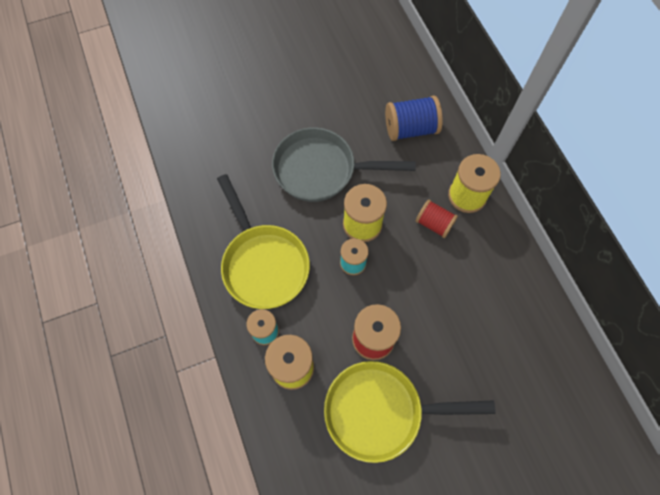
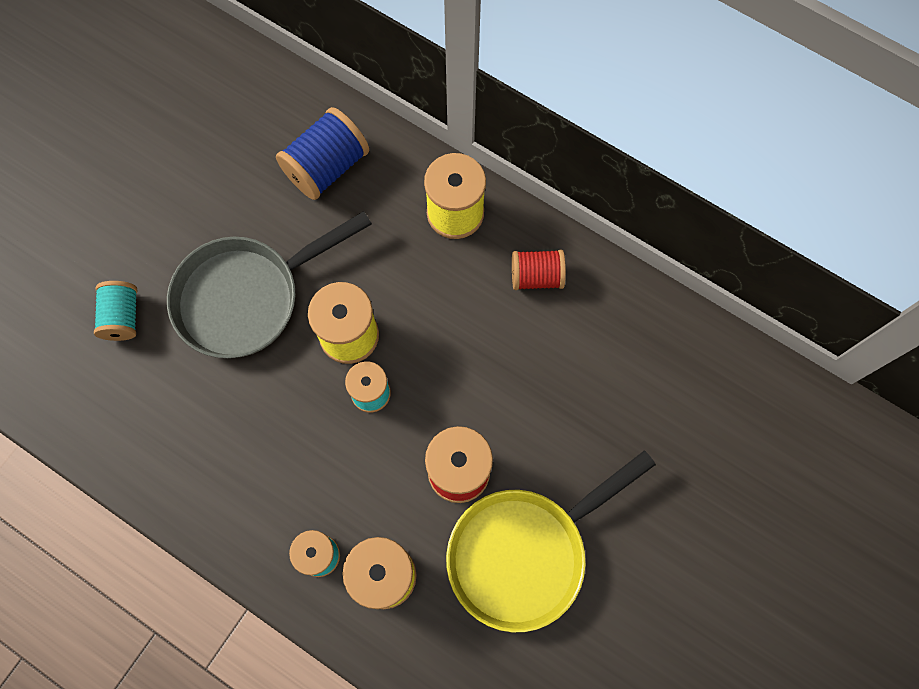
camera: 35 degrees left, 5 degrees up
yellow pan [217,174,310,309] -> none
red spool [415,199,458,238] -> red spool moved to [512,250,566,290]
none -> turquoise spool [94,281,137,341]

